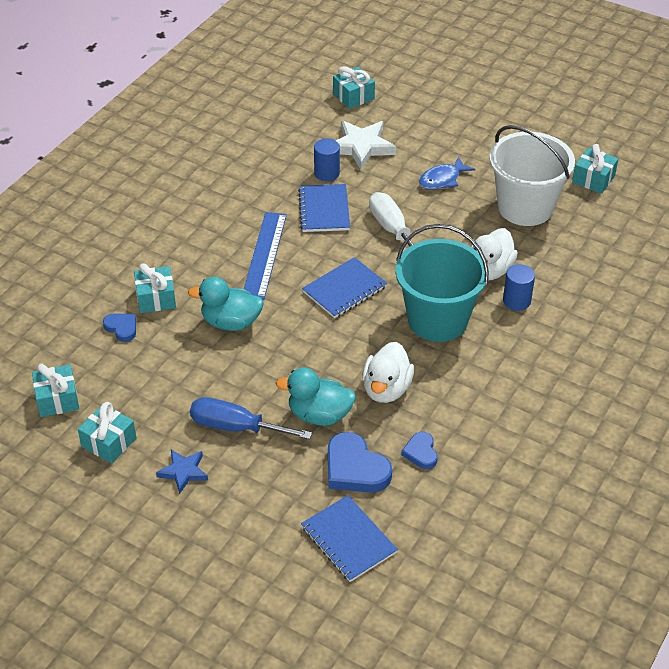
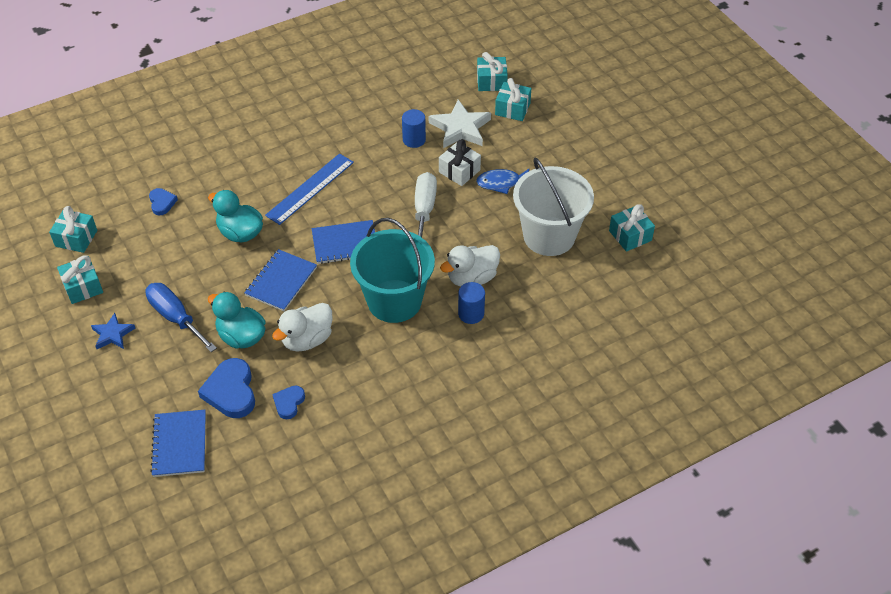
camera: 30 degrees right, 5 degrees up
turquoise gift [134,263,176,313] -> turquoise gift moved to [495,78,531,121]
blue notebook [298,184,350,232] -> blue notebook moved to [244,249,317,311]
none -> white gift [439,139,481,186]

